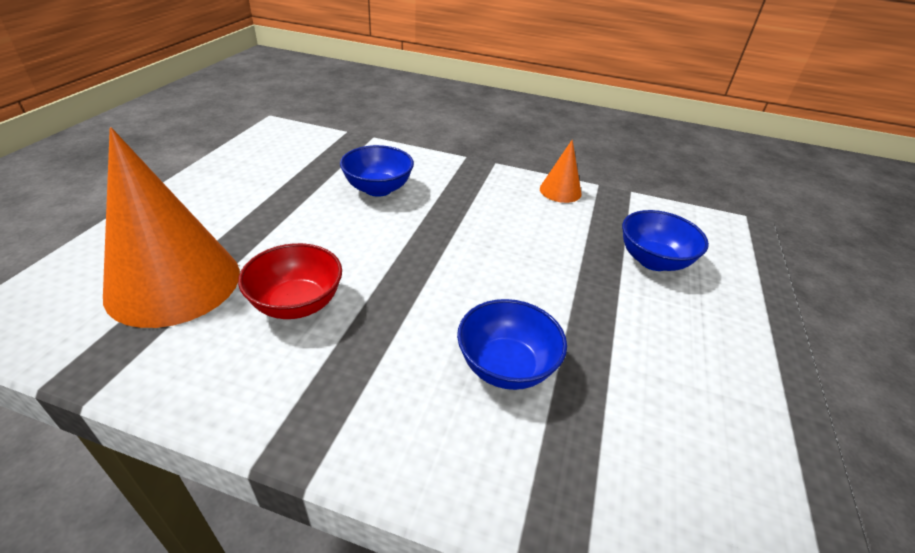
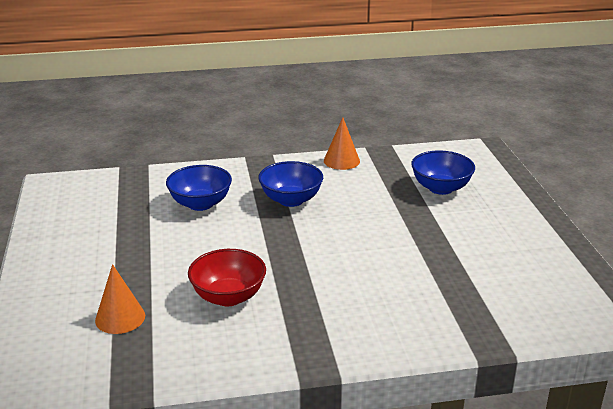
camera: 25 degrees left, 10 degrees down
orange cone [103,127,240,328] -> orange cone [95,264,145,334], size x0.46
blue bowl [457,299,567,390] -> blue bowl moved to [258,161,323,207]

